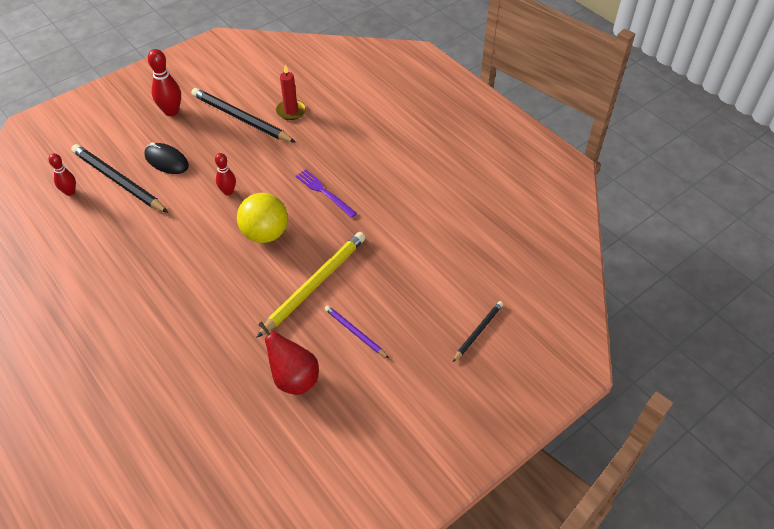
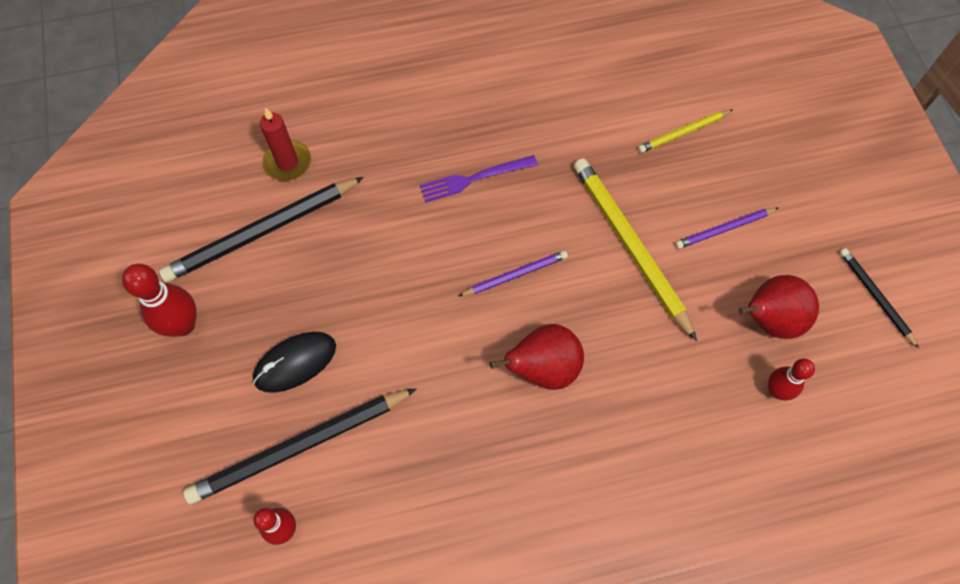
camera: 65 degrees left, 15 degrees up
red bowling pin [215,153,236,195] -> red bowling pin moved to [768,358,815,401]
yellow ball [237,193,288,243] -> purple pencil [459,251,568,296]
black pencil [453,301,503,362] -> black pencil moved to [840,248,919,348]
none -> red pear [490,324,584,390]
none -> yellow pencil [638,109,733,153]

